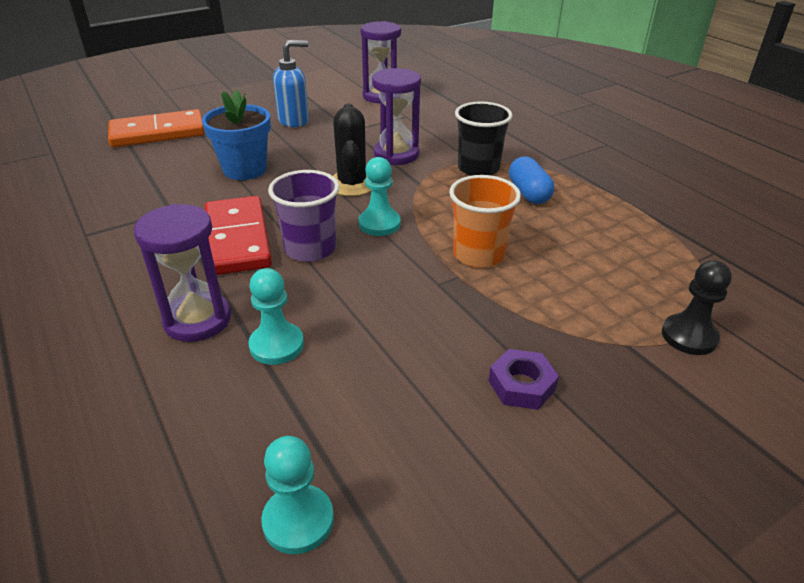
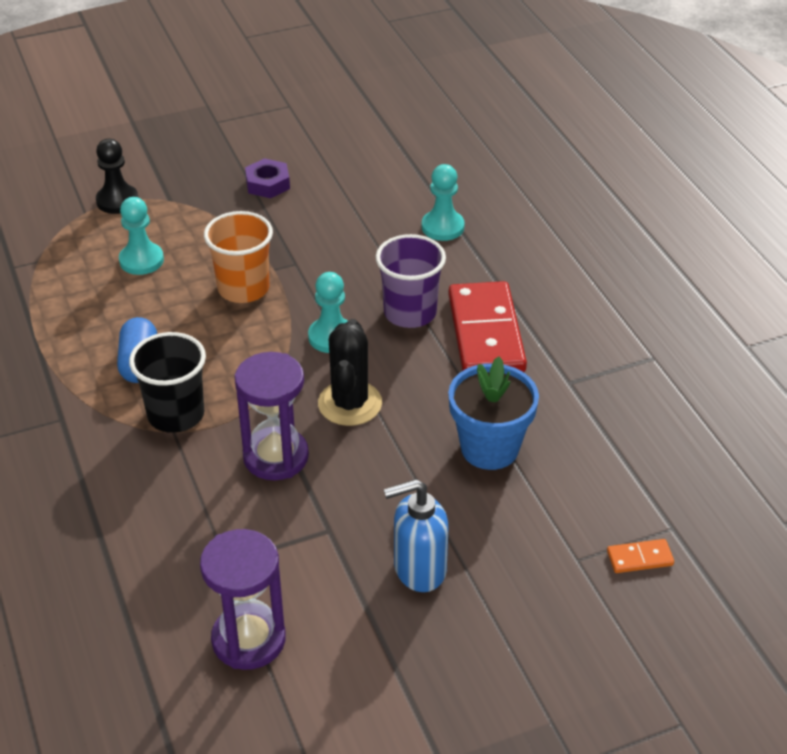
camera: 170 degrees left, 5 degrees up
orange domino [108,109,205,147] -> orange domino [607,539,674,573], size x0.42
purple hourglass [134,204,231,342] -> none
turquoise pawn [261,436,334,554] -> turquoise pawn moved to [119,197,164,275]

